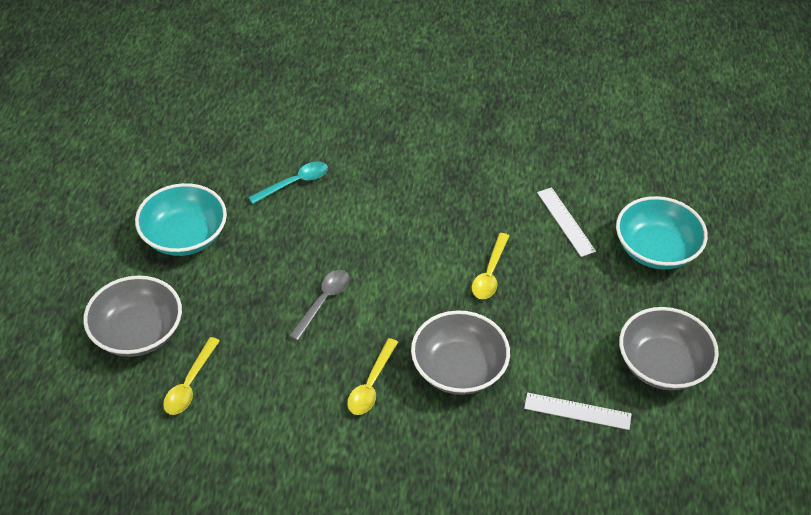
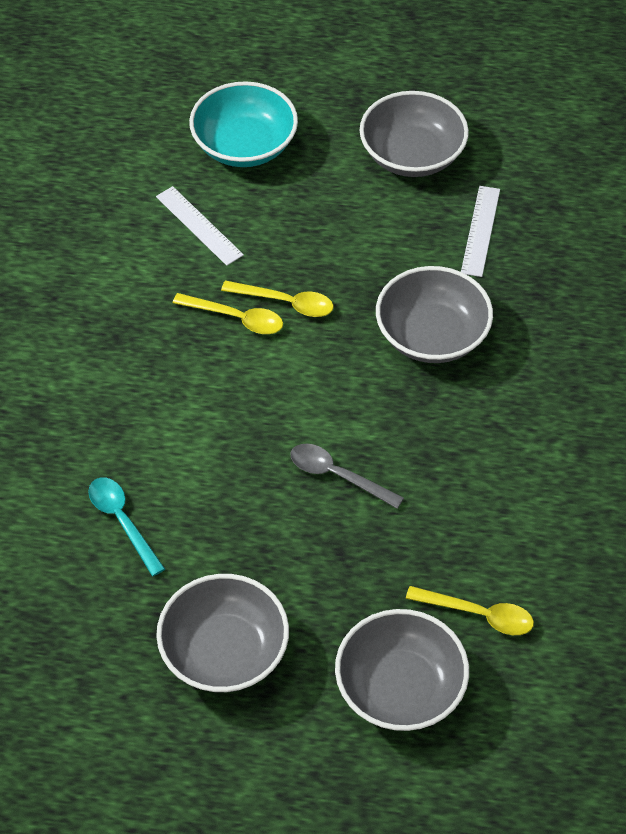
camera: 90 degrees left, 5 degrees up
turquoise bowl [135,183,227,256] -> grey bowl [156,574,289,693]
yellow spoon [347,338,398,415] -> yellow spoon moved to [173,293,283,334]
white ruler [537,187,596,257] -> white ruler turned 75 degrees clockwise [156,186,244,266]

